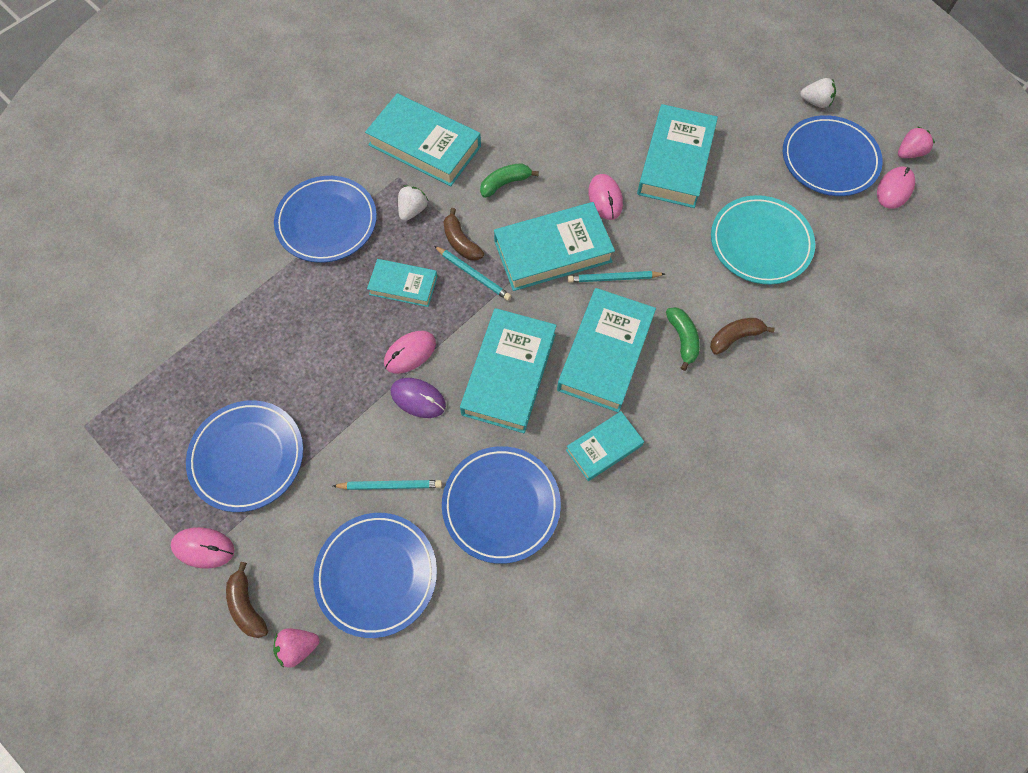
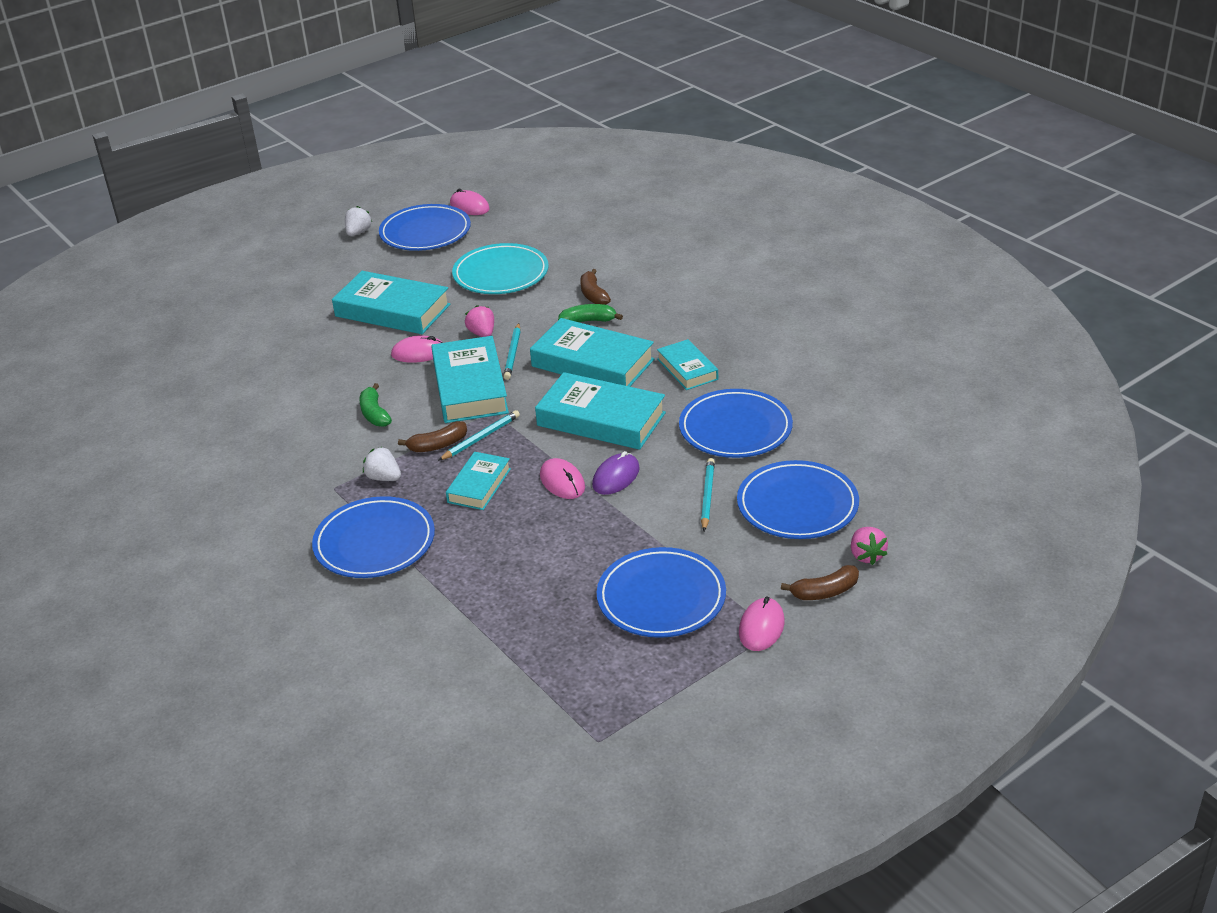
camera: 80 degrees left, 30 degrees down
turquoise book [365,93,481,186] -> none
pink strawberry [898,126,935,158] -> pink strawberry moved to [465,305,494,337]

